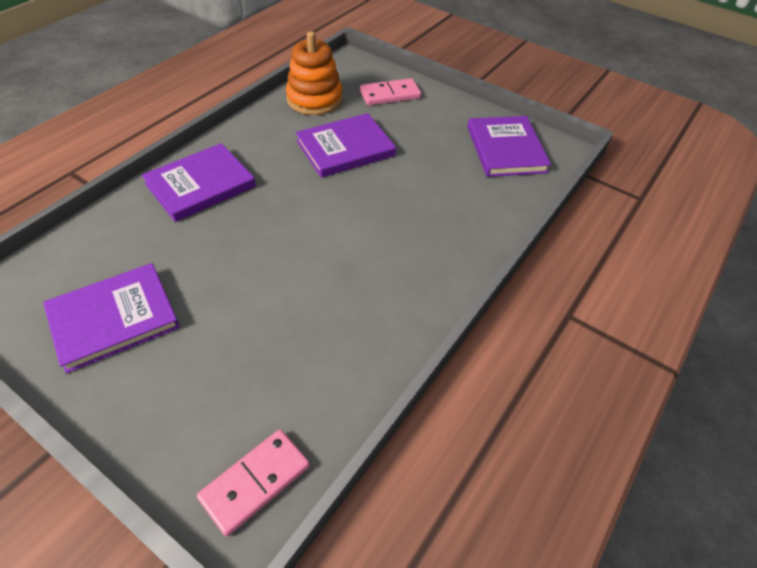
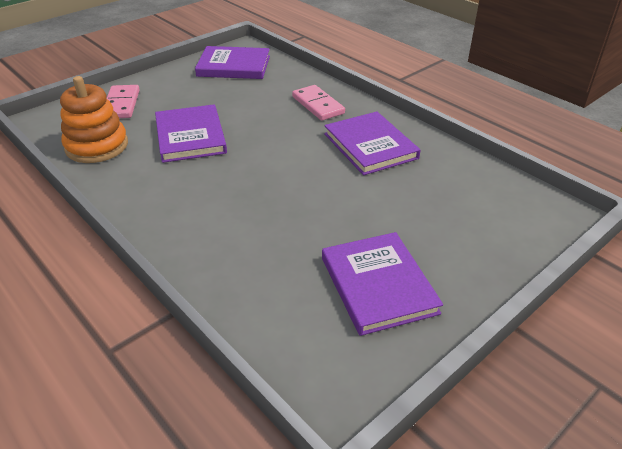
camera: 75 degrees left, 10 degrees down
purple book [142,143,256,222] -> purple book moved to [324,112,421,175]
pink domino [197,429,310,536] -> pink domino moved to [292,85,345,121]

